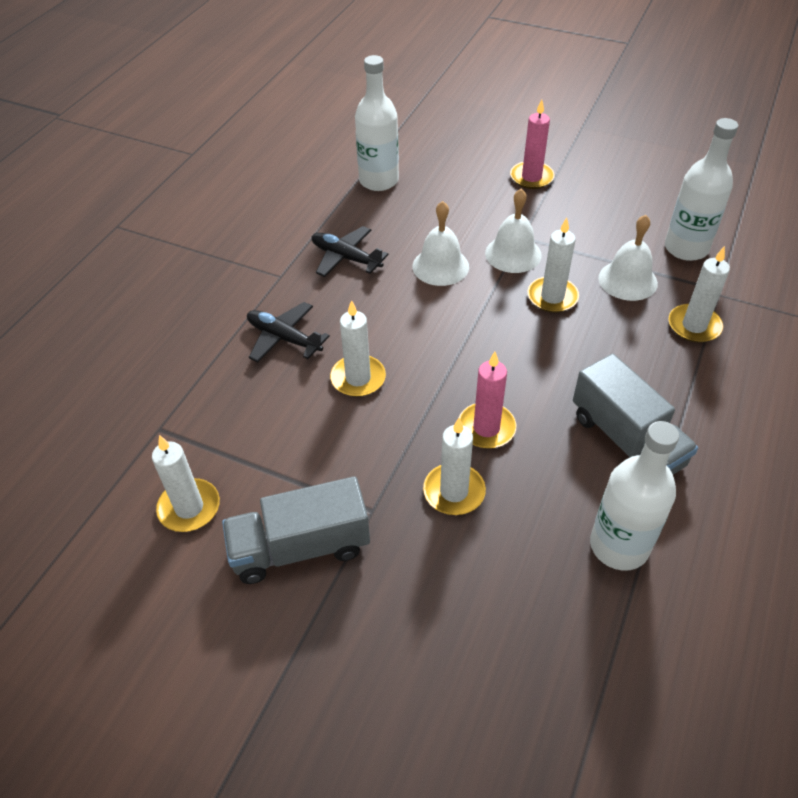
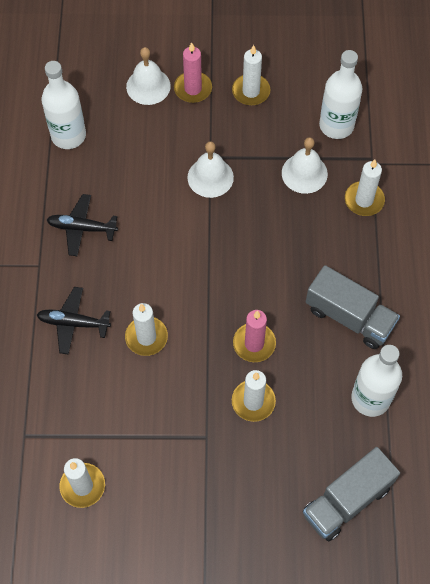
camera: 25 degrees left, 15 degrees up
grey truck [222,476,370,584] -> grey truck moved to [303,447,400,542]
white bell [412,201,469,286] -> white bell moved to [126,47,171,105]
white candle [528,218,579,313] -> white candle moved to [232,45,270,105]

